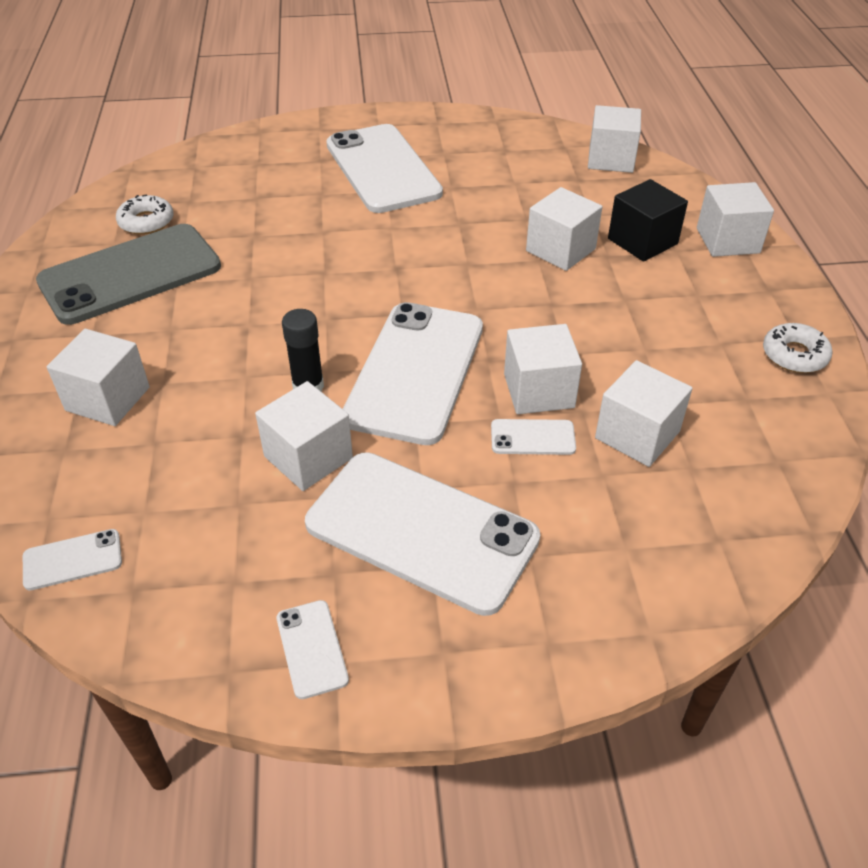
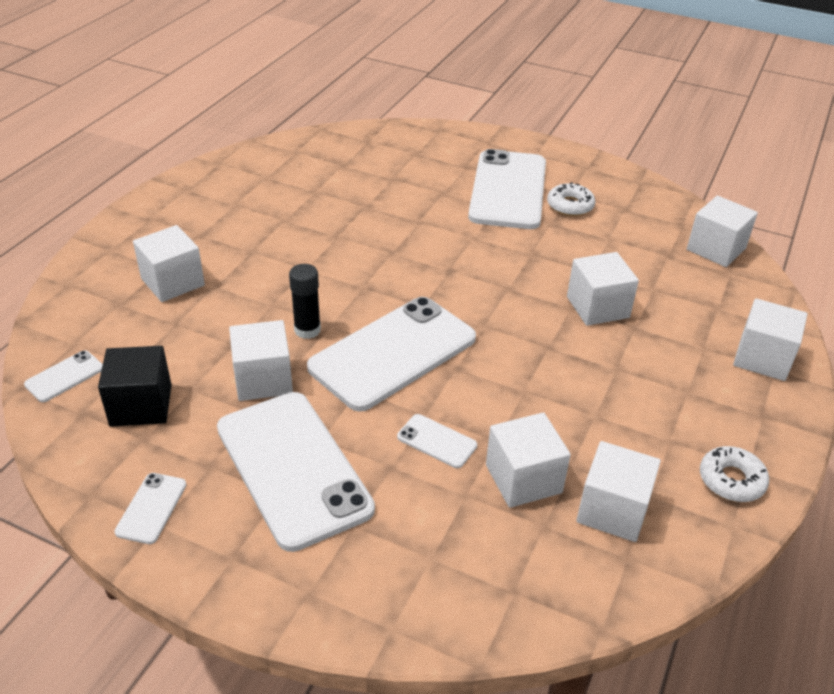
camera: 30 degrees right, 5 degrees down
white phone [23,529,122,591] -> white phone turned 60 degrees counterclockwise [24,350,103,402]
grey phone [36,224,221,325] -> none
white donut [116,195,173,235] -> white donut moved to [547,182,595,216]
white cube [504,324,582,414] -> white cube moved to [576,441,661,542]
black cube [608,179,688,262] -> black cube moved to [98,346,171,427]

